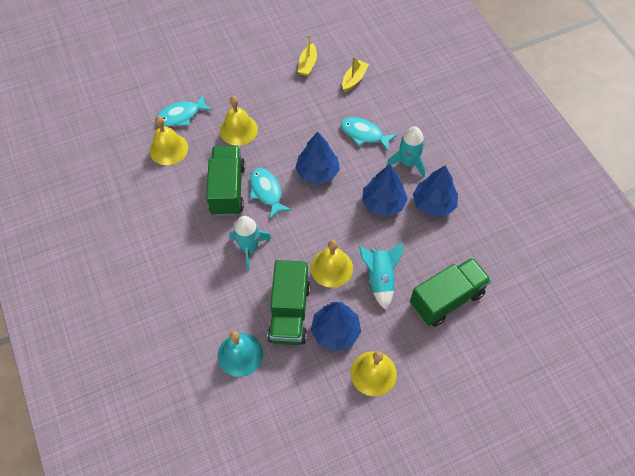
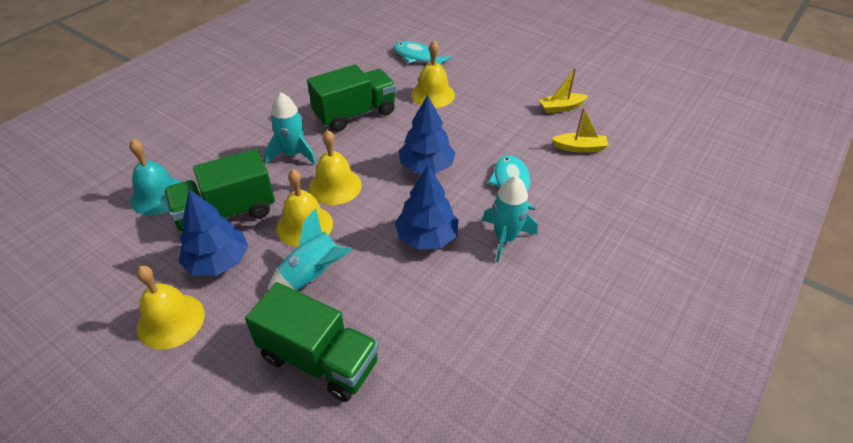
camera: 60 degrees right, 15 degrees down
yellow bell [149,116,188,165] -> yellow bell moved to [309,130,362,205]
turquoise fish [250,168,292,220] -> none
blue tree [413,165,458,217] -> none

